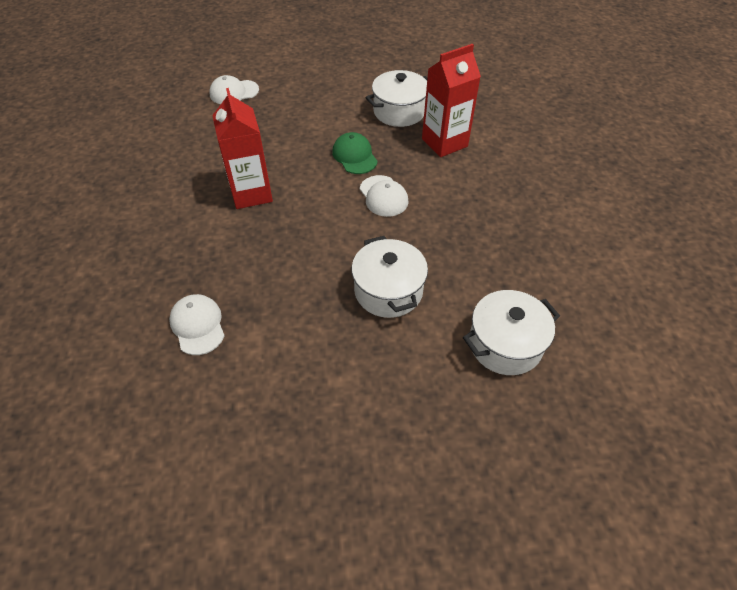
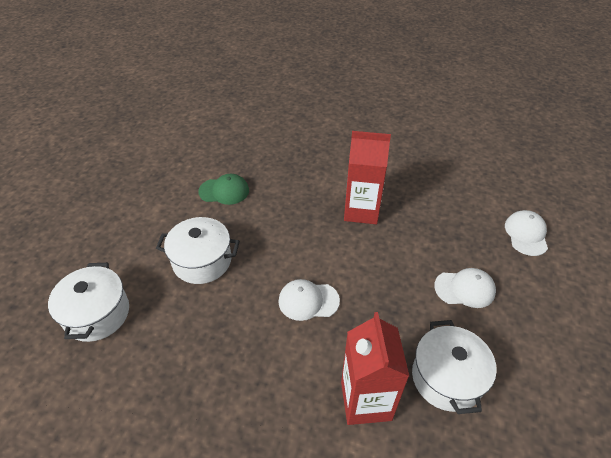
camera: 115 degrees right, 5 degrees down
white cap [169,294,225,355] -> white cap moved to [434,268,496,308]
green cap [332,132,378,174] -> green cap moved to [198,174,249,205]

